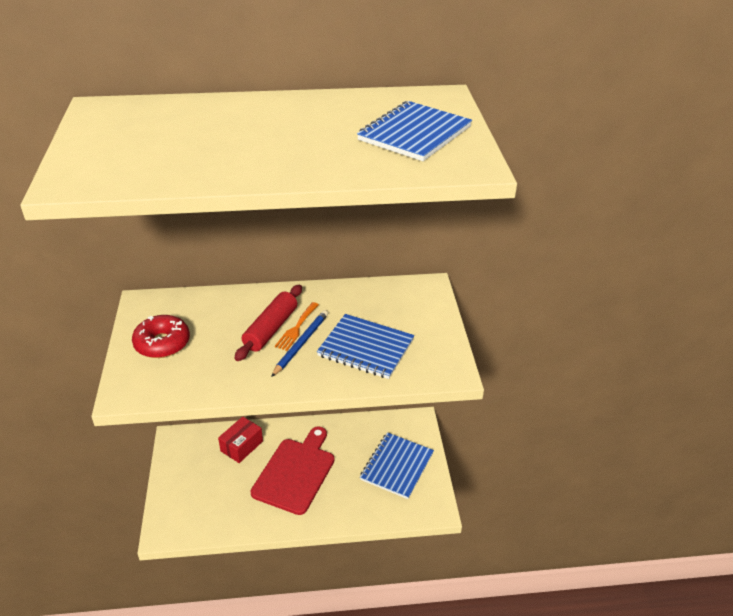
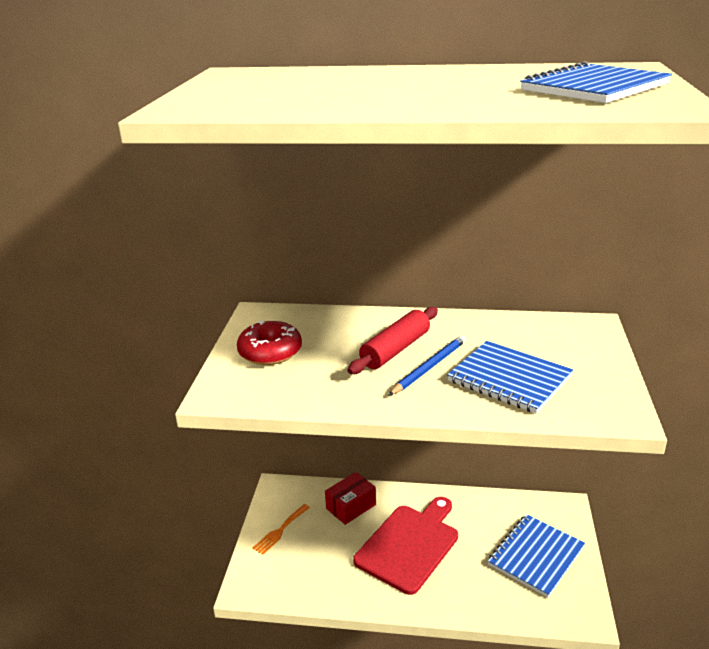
camera: 15 degrees right, 10 degrees down
orange fork [275,302,319,351] -> orange fork moved to [253,504,310,555]

